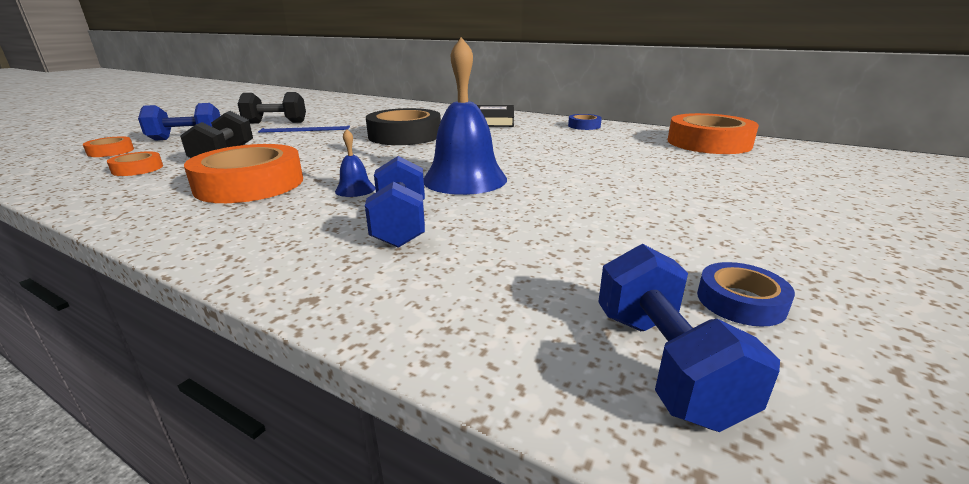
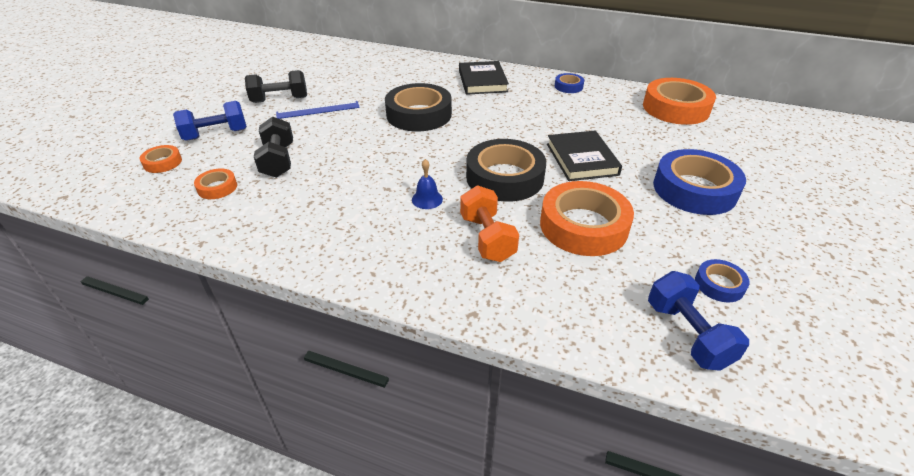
camera: 10 degrees left, 15 degrees up
orange tape [184,144,303,203] -> orange tape moved to [540,181,634,256]
blue dumbbell [365,156,425,248] -> orange dumbbell [460,185,519,262]
blue bell [424,37,507,195] -> black tape [466,139,546,202]
none -> black book [547,131,622,181]
none -> blue tape [653,149,746,215]

